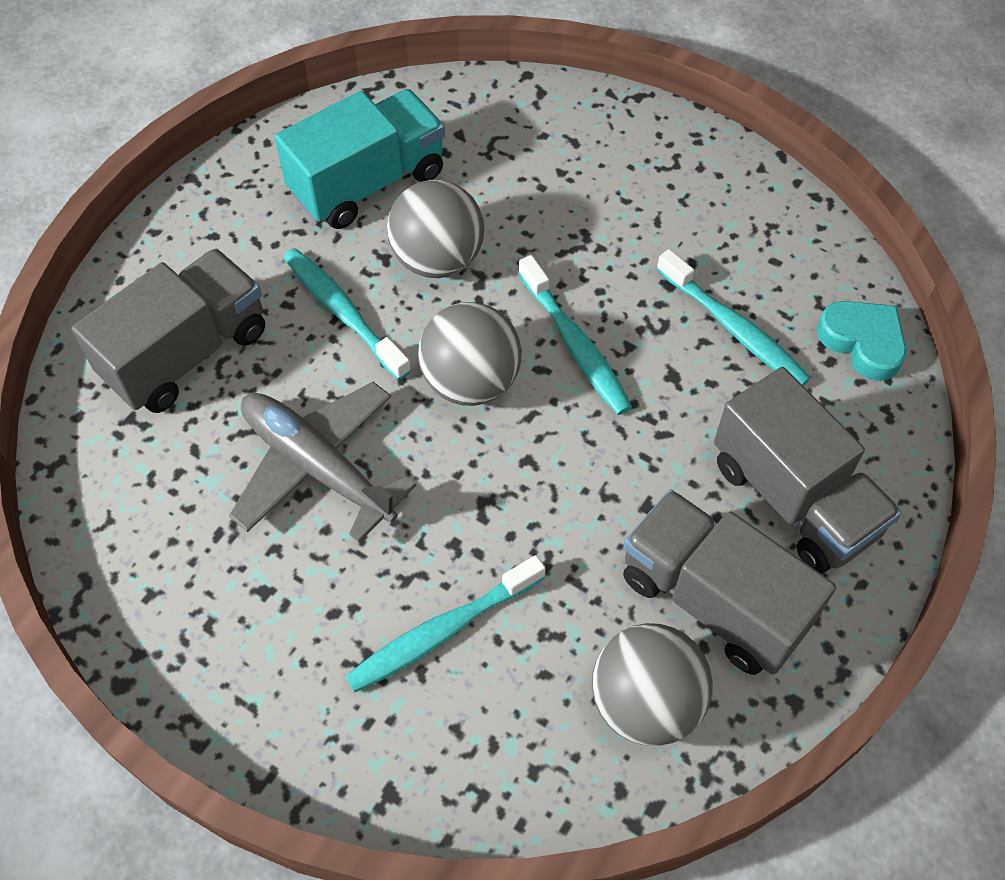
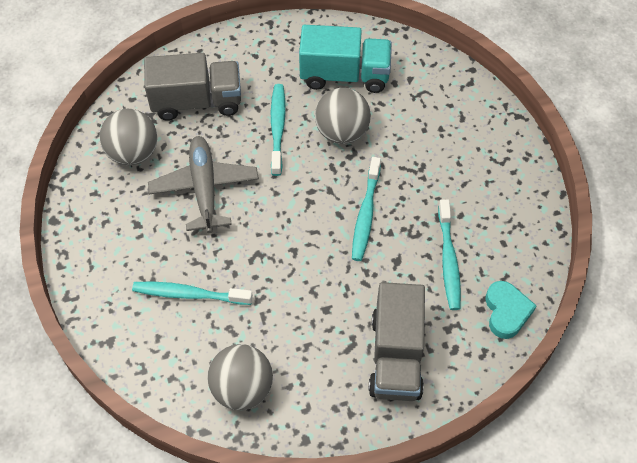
camera: 40 degrees right, 0 degrees up
grey ball [418,302,522,406] -> grey ball moved to [100,109,157,166]
grey truck [623,489,836,675] -> none

